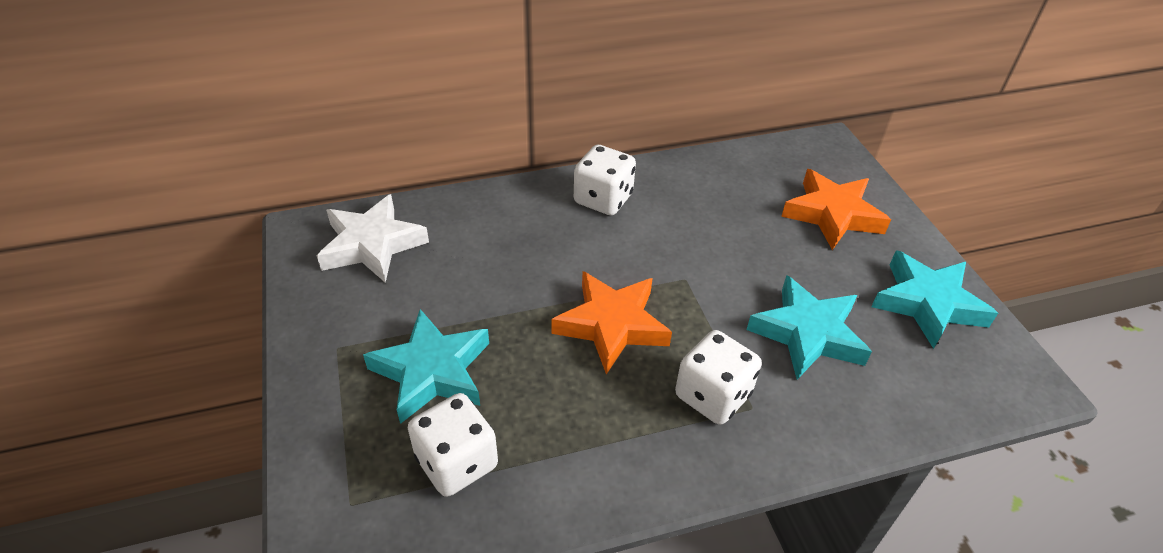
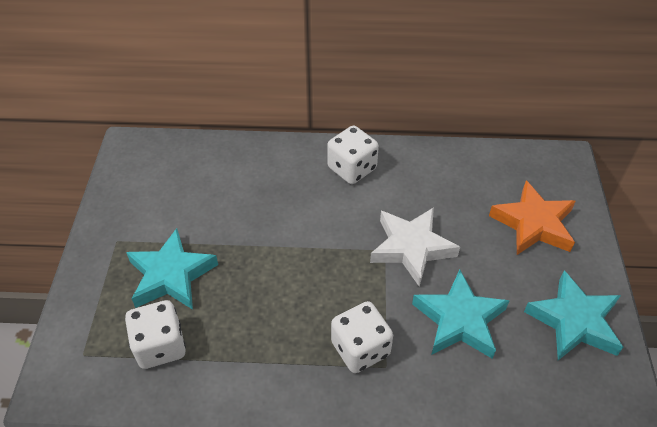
camera: 20 degrees right, 5 degrees up
white star [317,194,429,283] -> white star moved to [370,207,460,287]
orange star [551,271,672,374] -> none

